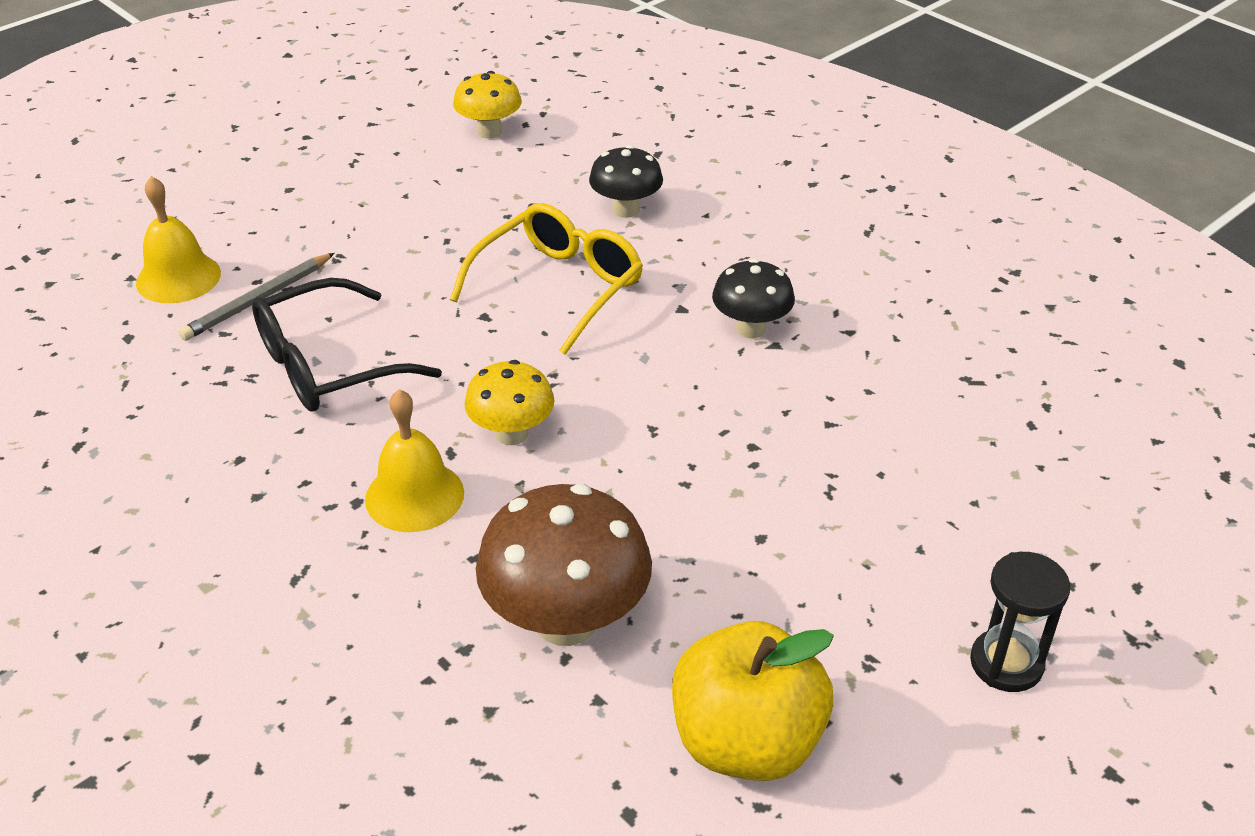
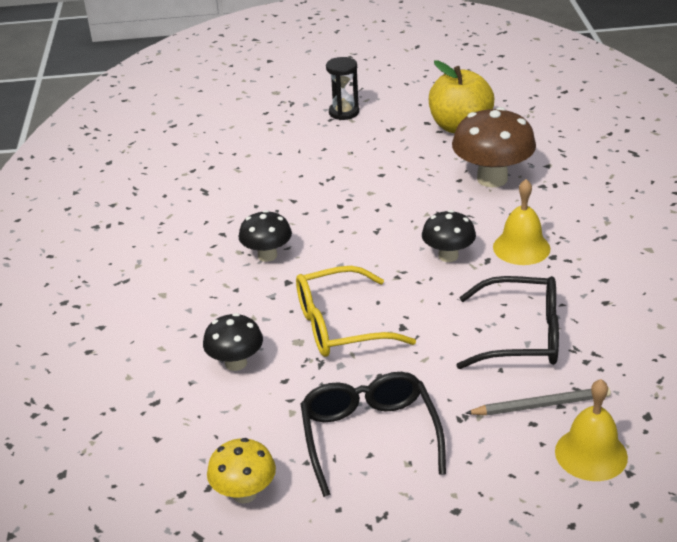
camera: 140 degrees left, 5 degrees down
yellow mushroom [464,360,554,445] -> black mushroom [422,210,476,262]
none -> black glasses [301,372,446,497]

